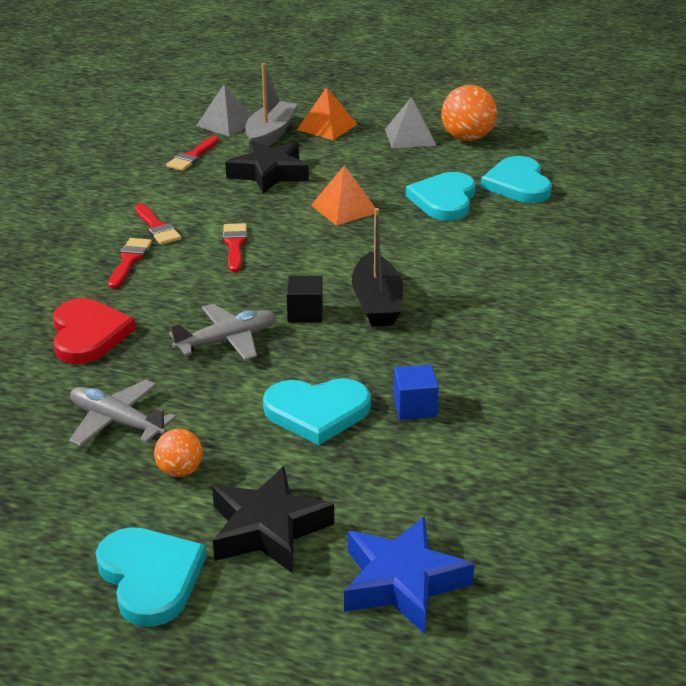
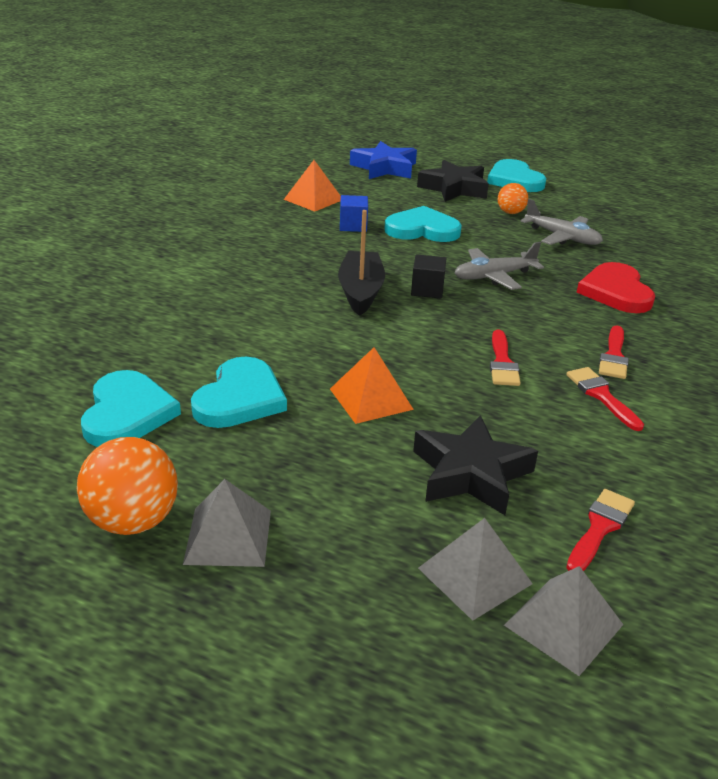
camera: 175 degrees left, 0 degrees up
grey boat [245,63,297,147] -> grey pyramid [418,518,533,621]
orange pyramid [297,87,357,140] -> orange pyramid moved to [284,160,341,212]

